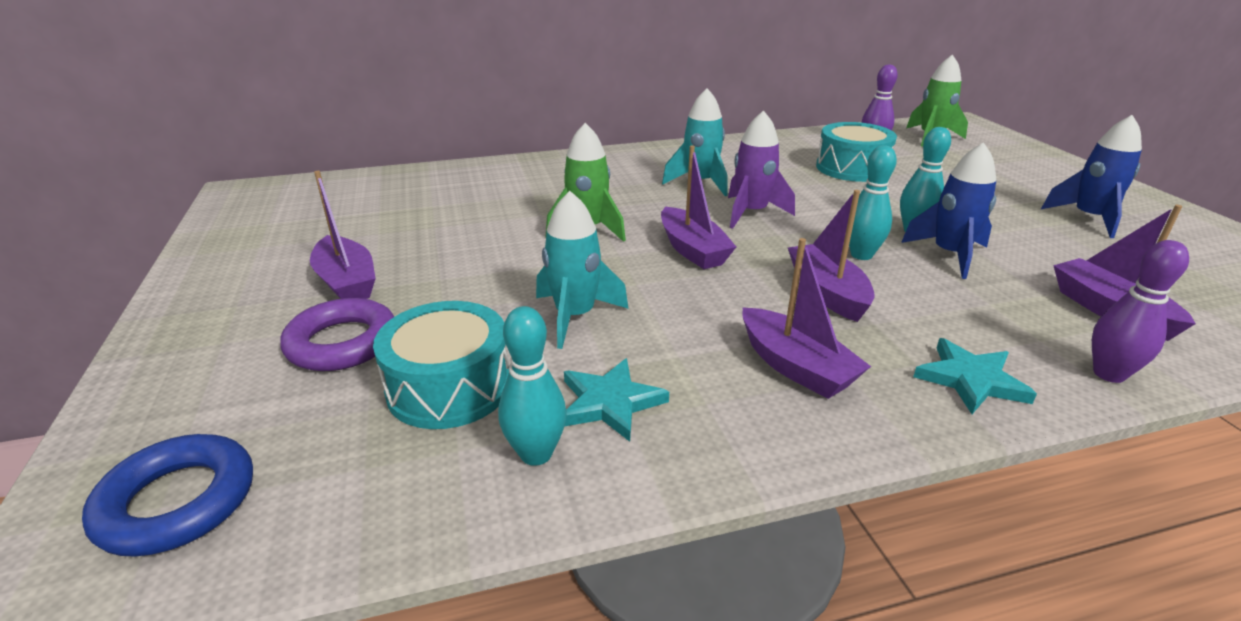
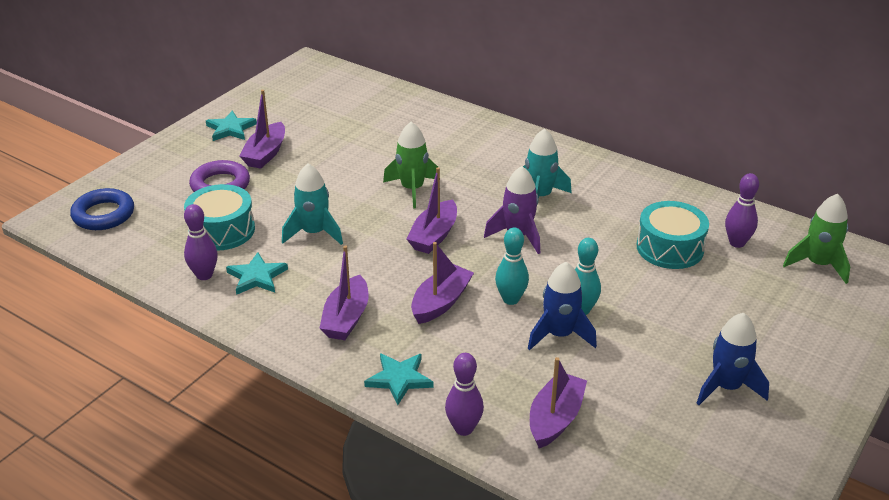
camera: 50 degrees right, 5 degrees up
turquoise bowling pin [498,306,566,466] -> purple bowling pin [184,204,218,280]
none -> turquoise star [206,110,257,141]

